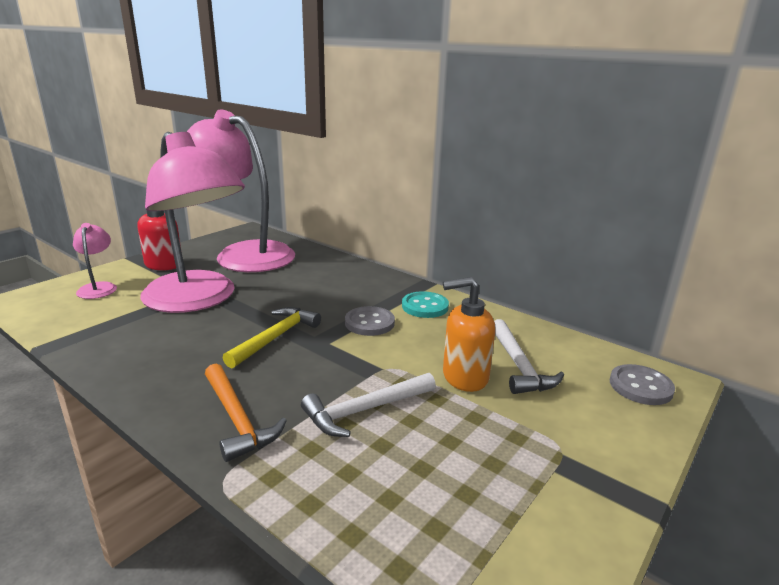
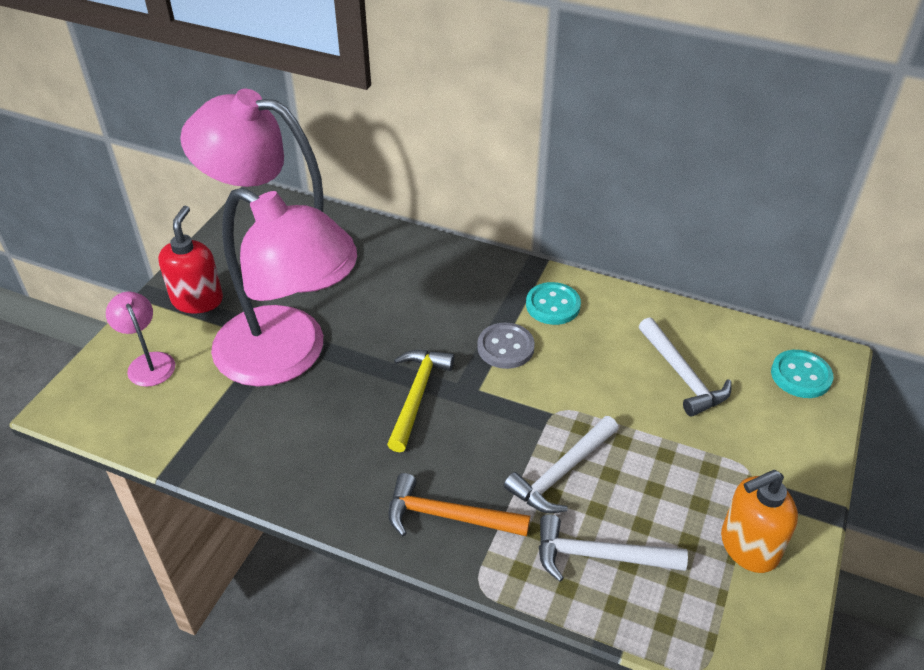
camera: 15 degrees left, 20 degrees up
orange hammer [205,364,287,462] -> orange hammer turned 150 degrees clockwise [388,473,530,536]
orange soap dispenser [443,277,495,392] -> orange soap dispenser moved to [721,470,798,573]
grey button [610,364,675,405] -> turquoise button [771,350,833,398]
none -> white hammer [539,514,688,582]

